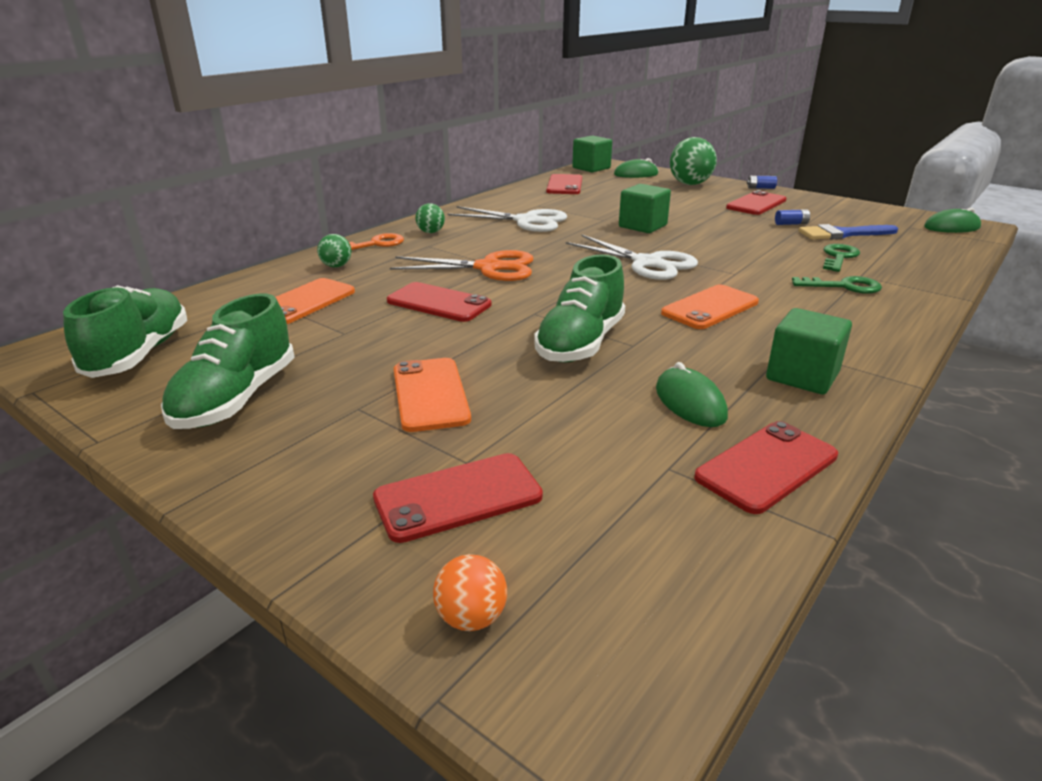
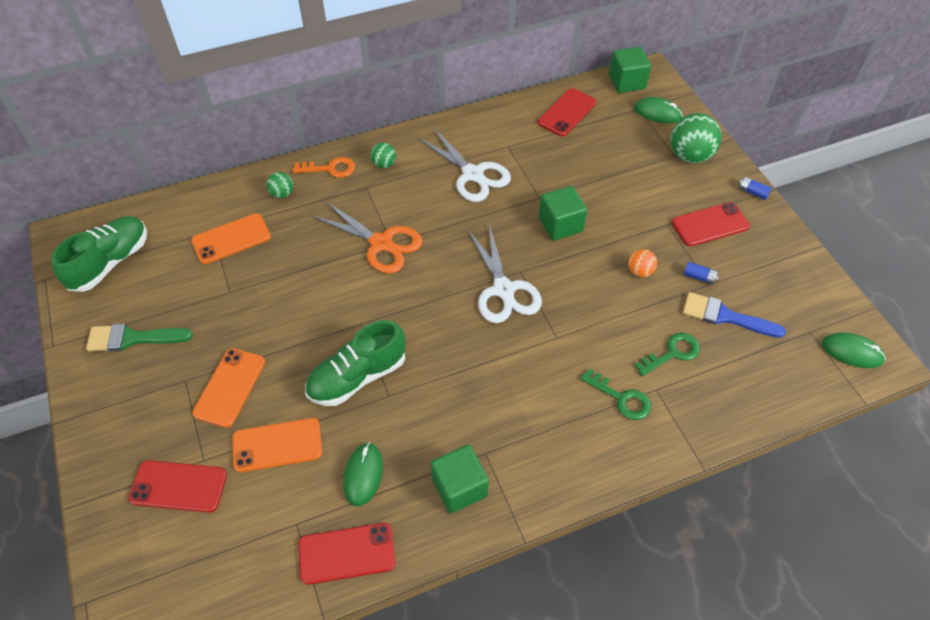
camera: 30 degrees right, 25 degrees up
green shoe [161,294,295,429] -> green brush [86,324,193,351]
red phone [387,282,492,322] -> none
orange ball [433,554,507,631] -> orange ball moved to [628,249,657,277]
orange phone [661,285,759,329] -> orange phone moved to [233,418,322,472]

